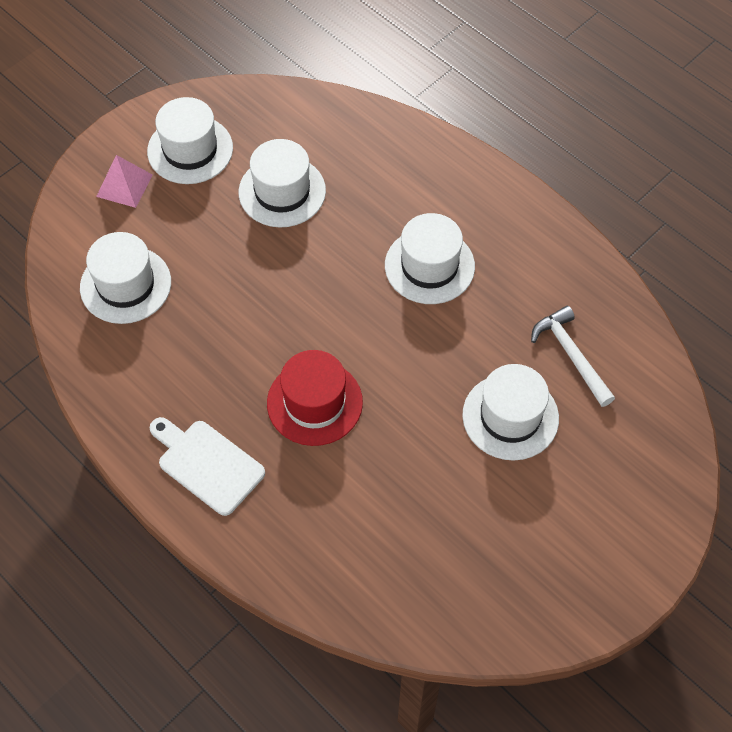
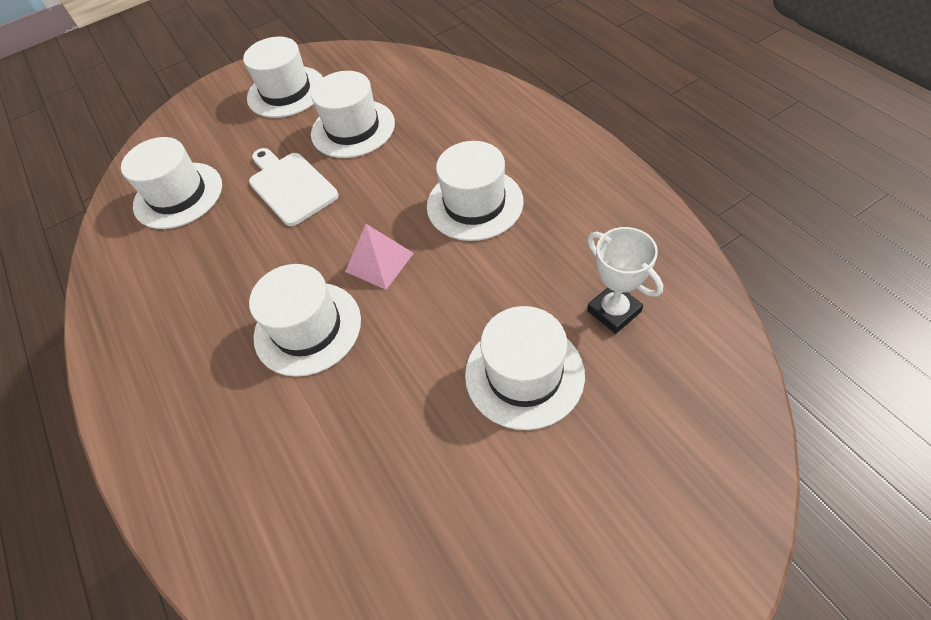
camera: 20 degrees right, 5 degrees down
pink pyramid [96,155,153,208] -> pink pyramid moved to [345,224,414,290]
white cutting board [150,417,265,516] -> white cutting board moved to [249,148,338,226]
red hat [267,350,363,446] -> white hat [249,264,361,377]
white hammer [531,306,615,407] -> white trophy [587,227,663,334]

